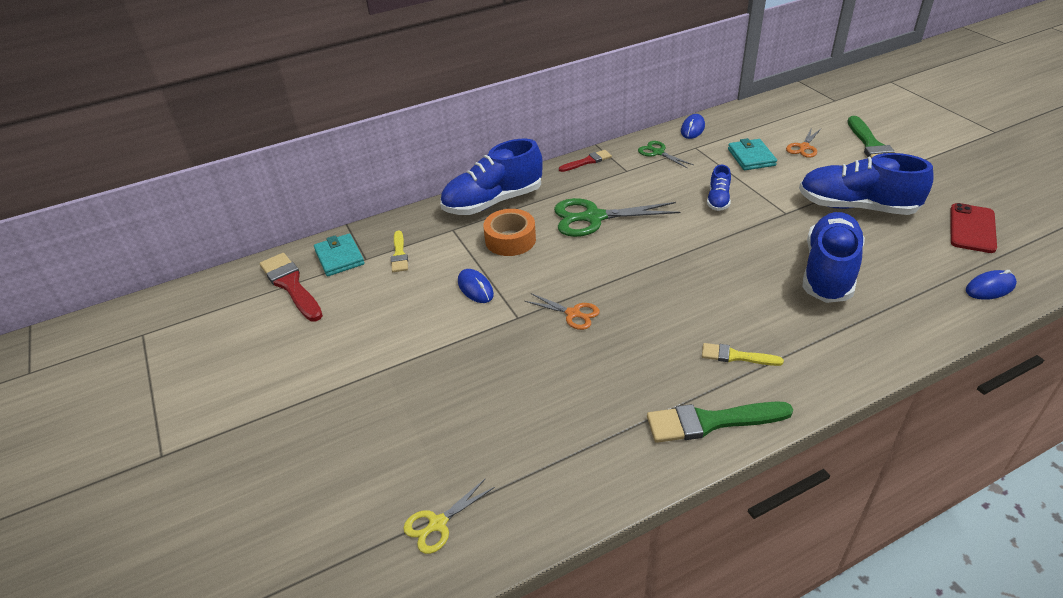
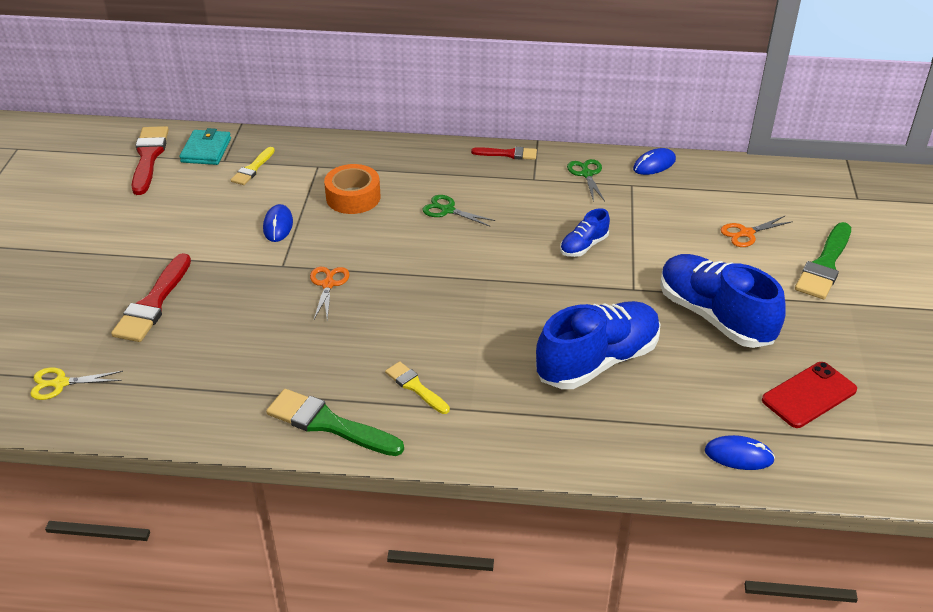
camera: 30 degrees right, 0 degrees up
blue shoe [440,139,543,215] -> none
orange scissors [525,293,600,330] -> orange scissors turned 150 degrees counterclockwise [310,267,349,319]
green scissors [554,198,680,237] -> green scissors [423,195,496,227], size x0.54
turquoise wallet [728,138,777,170] -> none
none -> red brush [111,253,191,342]

